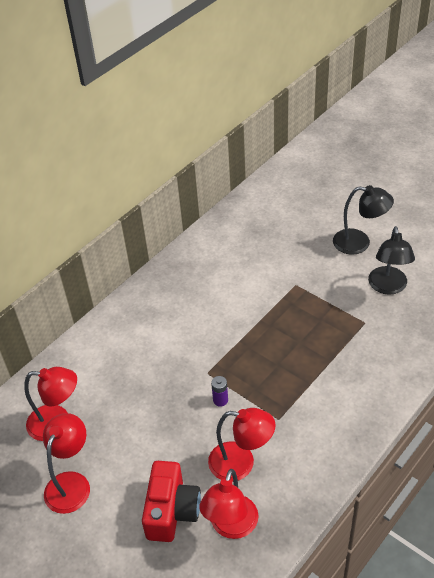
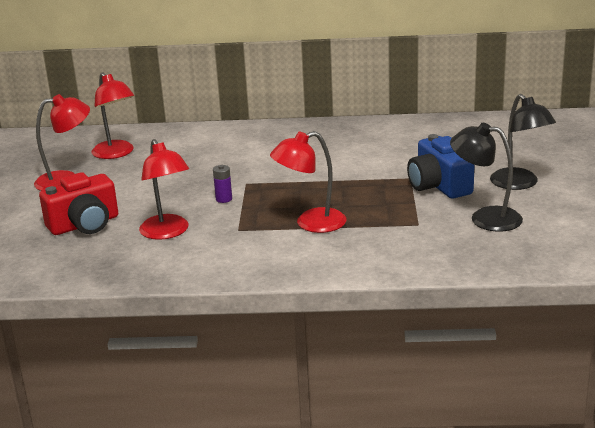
camera: 50 degrees right, 20 degrees down
red lamp [199,469,259,539] -> red lamp moved to [270,131,346,233]
black lamp [368,226,415,295] -> black lamp turned 60 degrees clockwise [450,123,523,232]
none -> blue camera [407,134,475,199]

